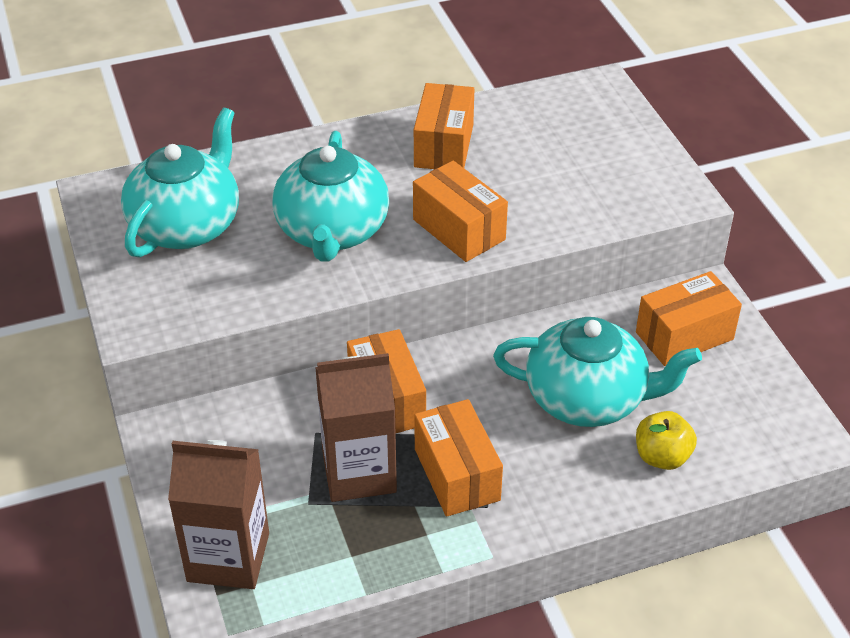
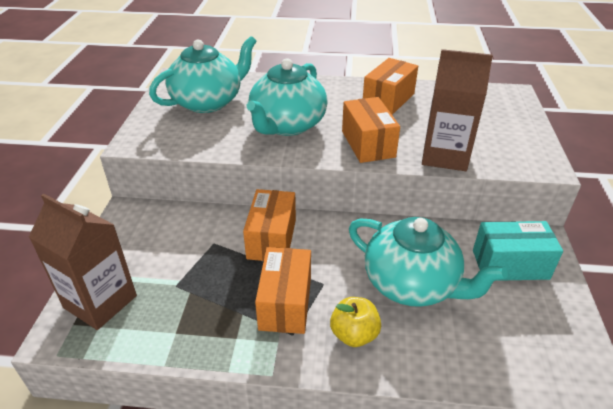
camera: 25 degrees right, 5 degrees down
brown carton [315,353,397,502] -> brown carton moved to [422,49,493,171]
orange box [636,271,742,366] -> turquoise box [473,221,563,281]
yellow apple [636,411,697,470] -> yellow apple moved to [330,297,381,347]

